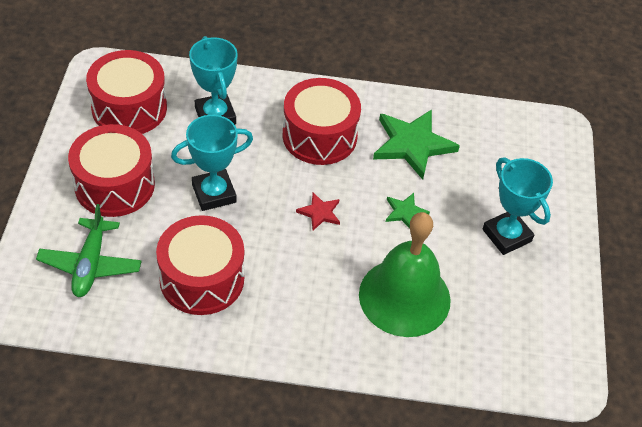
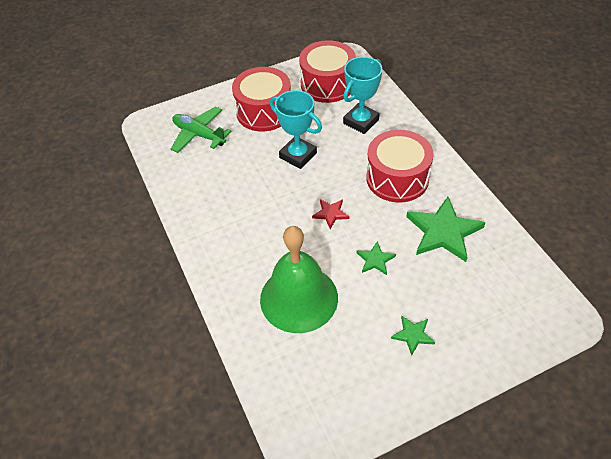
camera: 65 degrees right, 0 degrees up
green plane [36,204,142,297] -> green plane turned 60 degrees clockwise [171,106,232,153]
red drum [156,215,244,315] -> none
turquoise trophy [482,157,553,255] -> green star [391,316,435,356]

